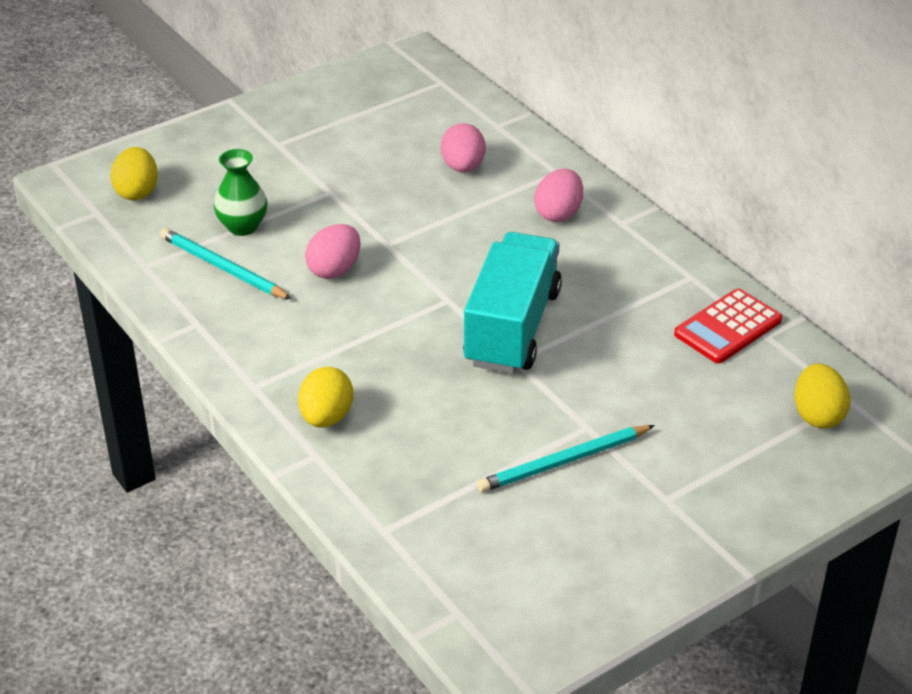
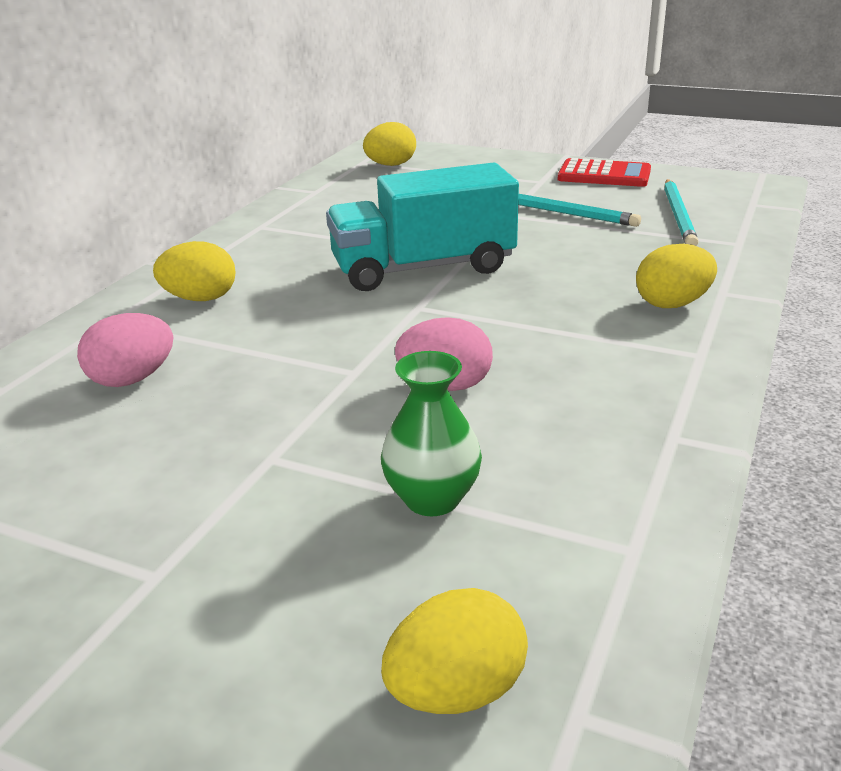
camera: 120 degrees left, 10 degrees down
turquoise pencil [160,228,291,299] -> turquoise pencil moved to [664,179,698,246]
pink egg [534,169,583,222] -> yellow egg [153,241,236,301]
red calculator [674,288,782,363] -> red calculator moved to [558,158,651,187]

